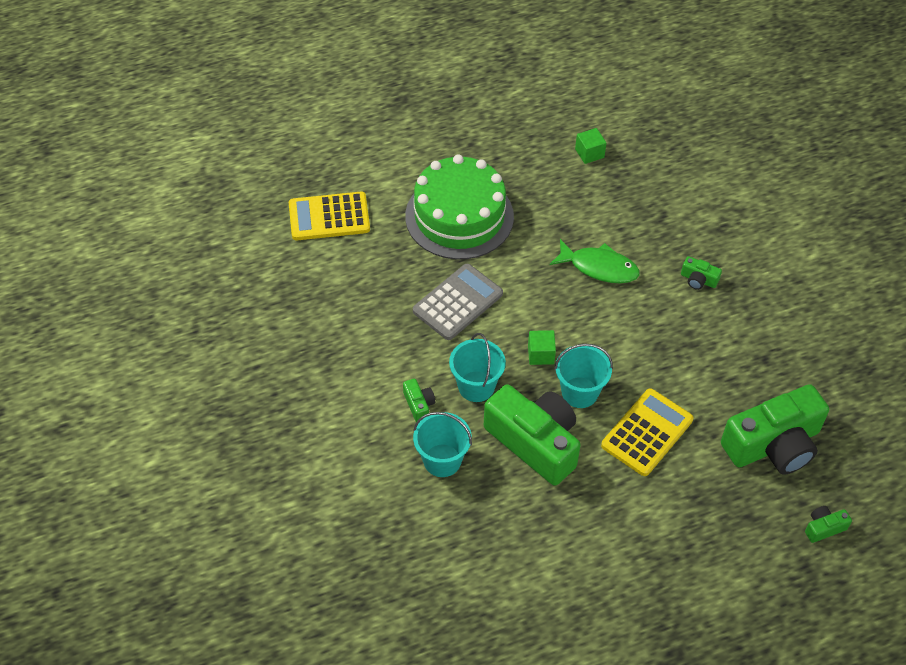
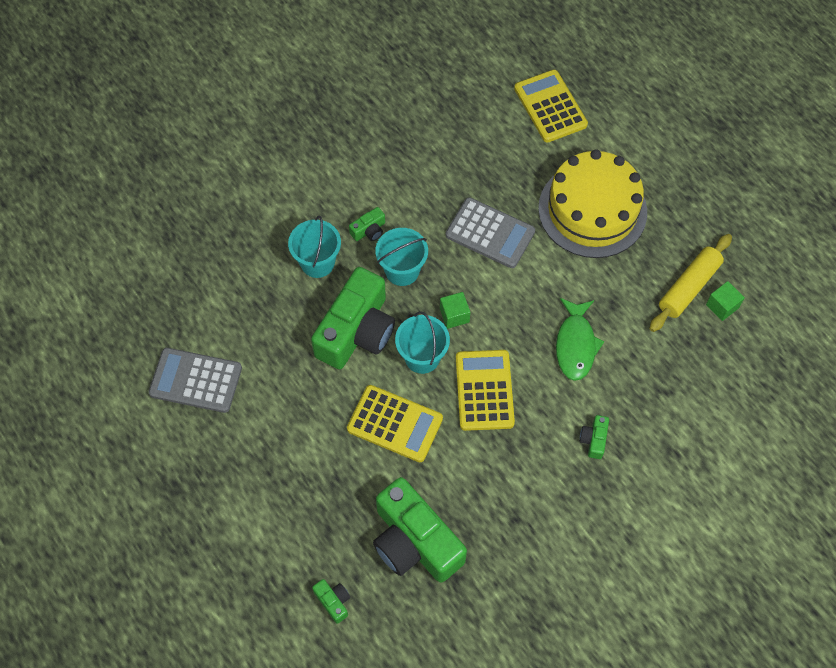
camera: 75 degrees right, 10 degrees up
green cake [405,155,514,259] -> yellow cake [538,150,647,258]
none -> grey calculator [149,348,242,413]
none -> yellow calculator [456,350,515,431]
none -> yellow rolling pin [649,234,732,332]

